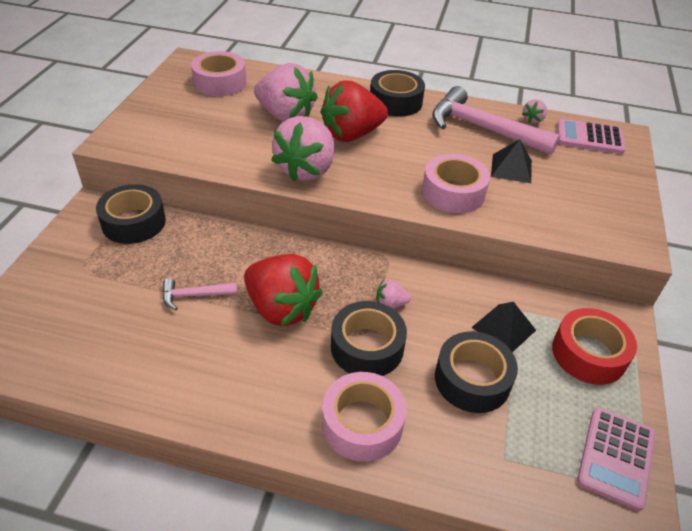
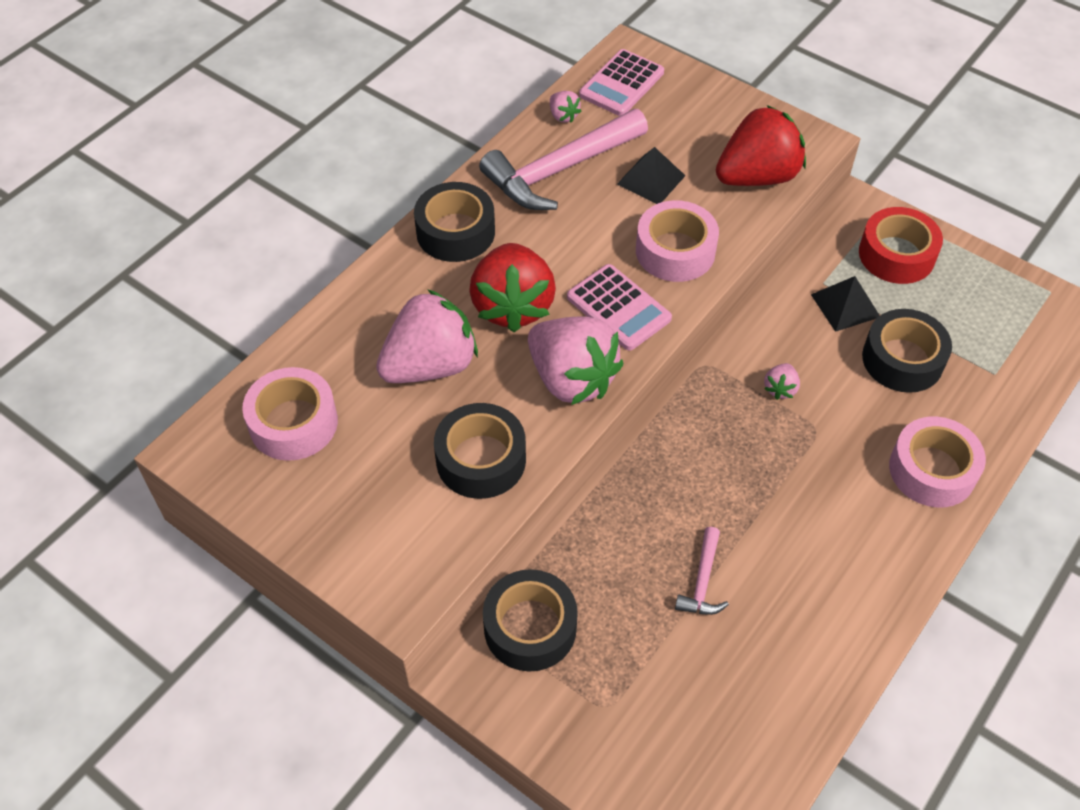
camera: 65 degrees left, 10 degrees up
red strawberry [244,254,322,326] -> red strawberry moved to [716,105,806,186]
black tape [331,301,407,376] -> black tape moved to [434,403,526,499]
pink calculator [577,407,655,511] -> pink calculator moved to [567,264,672,351]

